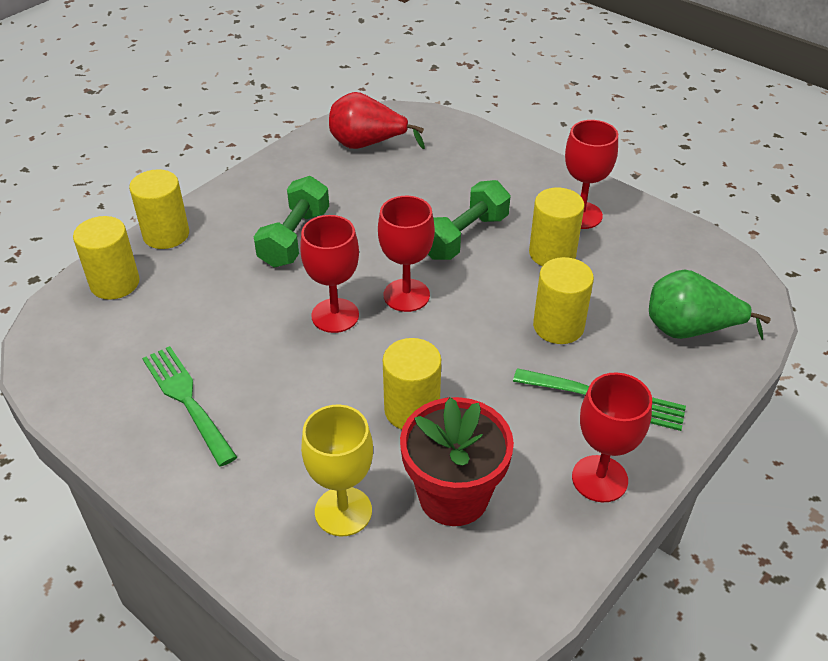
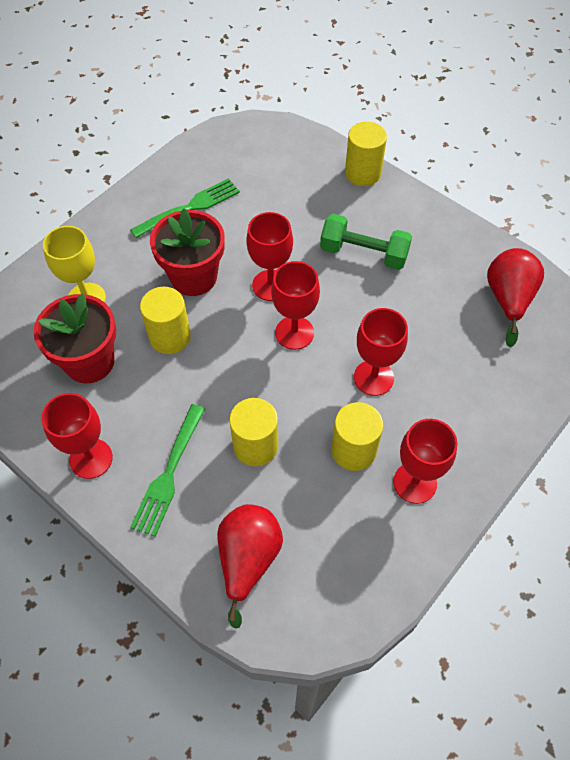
camera: 90 degrees right, 15 degrees up
yellow cylinder [73,216,140,300] -> none
green dumbbell [428,180,511,260] -> red goblet [354,308,408,396]
green pear [649,269,771,340] -> red pear [217,504,283,629]
none -> red flower pot [150,208,225,296]

